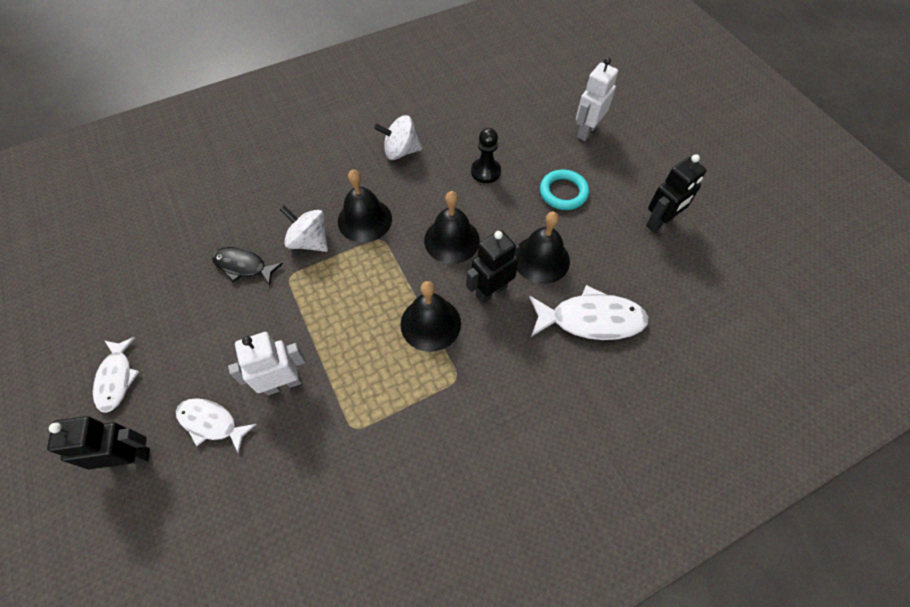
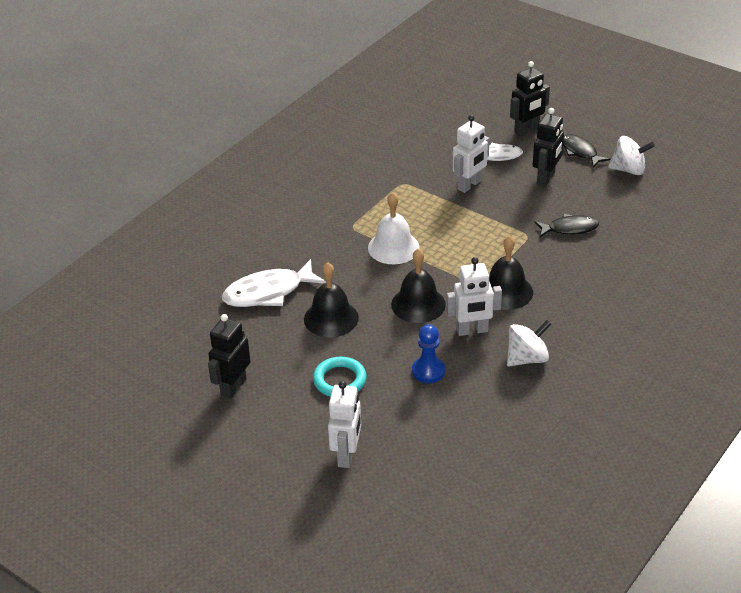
camera: 155 degrees right, 20 degrees down
white fish [93,337,139,413] -> black fish [563,134,610,168]
white spinning top [280,206,328,252] -> white spinning top moved to [608,136,655,175]
black bell [401,281,461,352] -> white bell [368,192,420,264]
black robot [466,230,520,304] -> black robot moved to [533,108,564,186]
black pawn [471,128,501,183] -> blue pawn [412,324,445,383]
none -> white robot [446,257,502,336]

